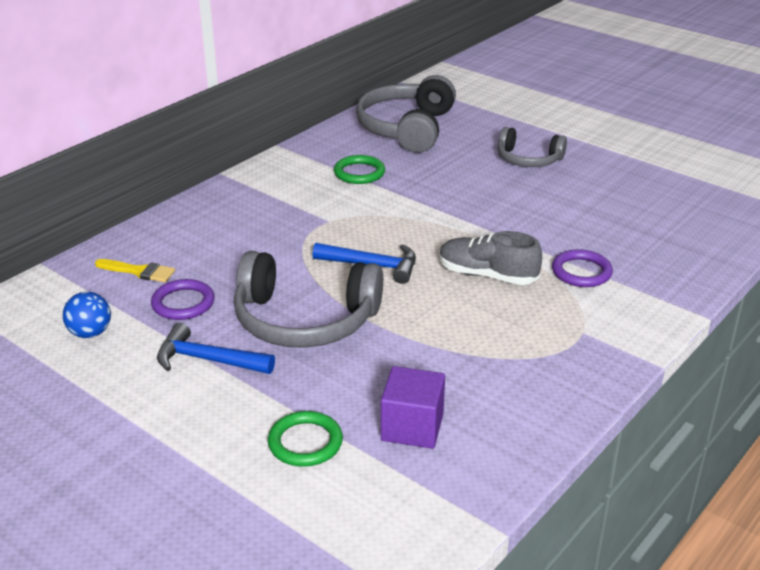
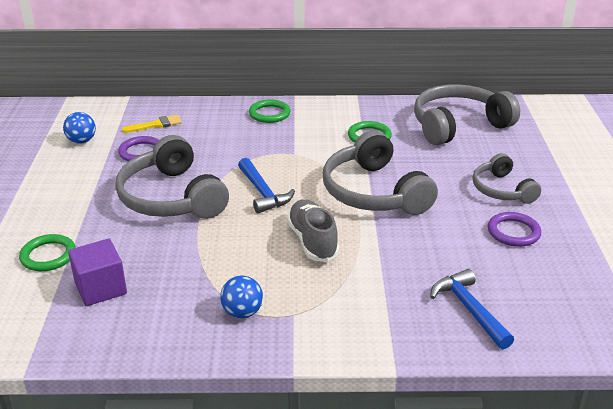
camera: 50 degrees right, 0 degrees up
yellow brush [95,259,175,282] -> yellow brush turned 90 degrees counterclockwise [122,115,182,133]
blue hammer [157,323,275,374] -> blue hammer moved to [430,269,514,349]
purple ring [552,249,613,287] -> purple ring moved to [488,212,541,247]
none -> blue ball [220,276,263,318]
none -> green ring [249,99,291,123]
none -> grey headphones [323,130,438,215]

